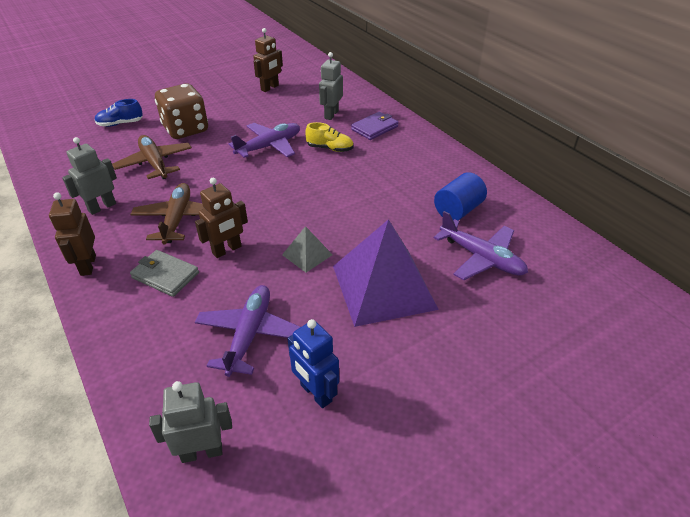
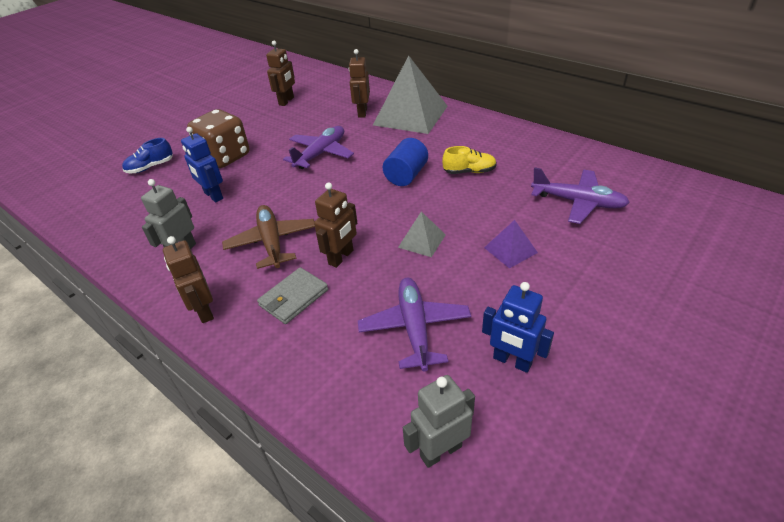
camera: 15 degrees left, 0 degrees up
brown plane [112,135,192,179] -> blue robot [181,127,223,203]
grey wallet [130,250,199,297] -> grey wallet turned 60 degrees counterclockwise [257,267,328,324]
yellow shoe [305,122,353,152] -> yellow shoe moved to [442,146,497,174]
grey robot [319,52,343,120] -> brown robot [349,49,370,118]
purple pyramid [333,219,439,327] -> purple pyramid [484,220,538,269], size x0.46
purple wallet [351,112,399,140] -> grey pyramid [373,55,448,134]
blue cylinder [434,173,487,220] -> blue cylinder moved to [383,138,428,186]

